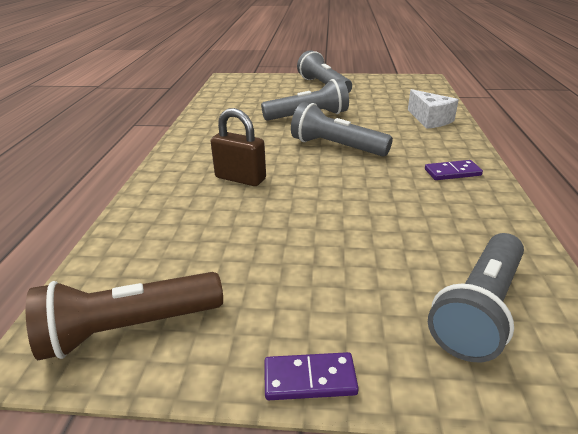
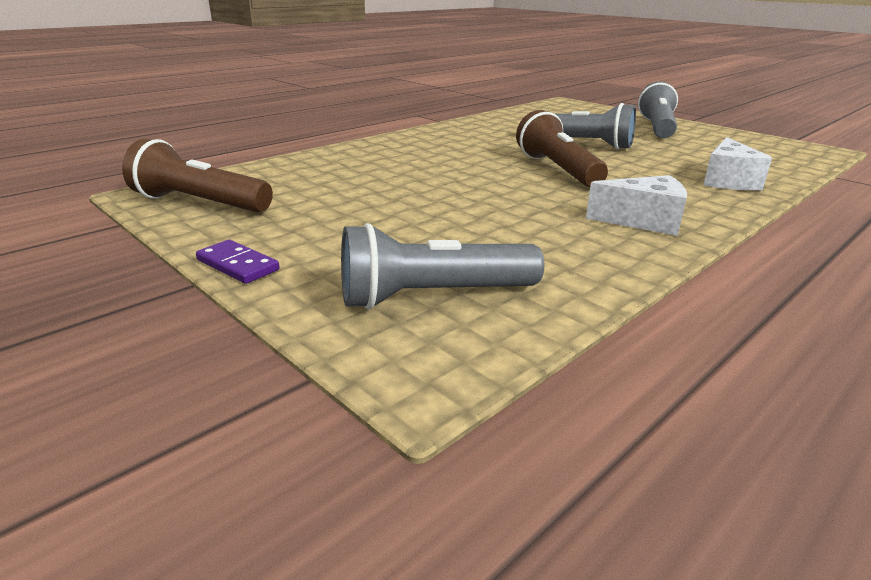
camera: 40 degrees right, 5 degrees down
brown padlock [211,108,266,186] -> none
grey flashlight [291,102,393,157] -> brown flashlight [516,110,608,187]
purple domino [425,160,483,180] -> white cheese [586,175,687,236]

